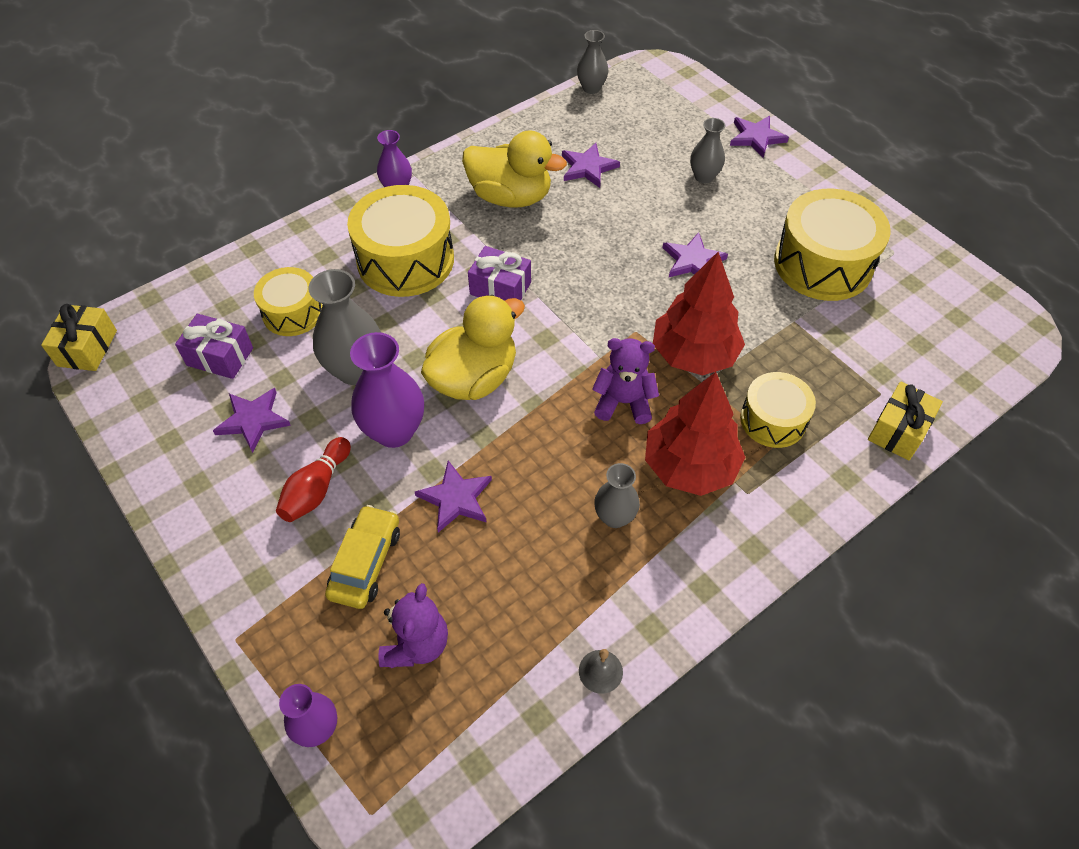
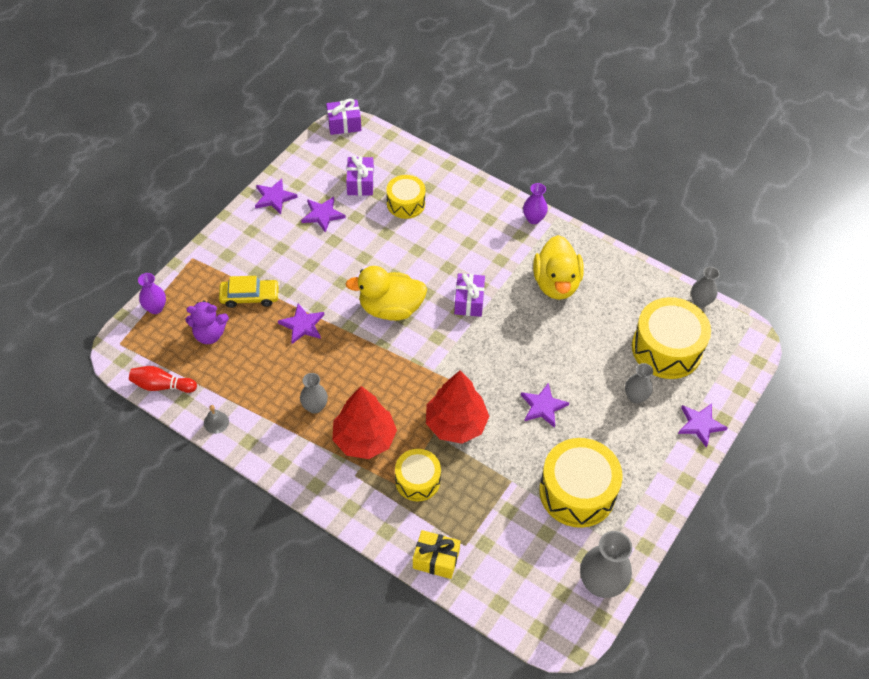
camera: 70 degrees right, 0 degrees up
yellow gift [41,304,117,371] -> purple gift [326,99,361,135]
red bowling pin [276,437,351,522] -> red bowling pin moved to [129,366,197,393]
grey vase [309,269,381,385] -> grey vase moved to [580,531,632,598]
yellow drum [347,185,454,297] -> yellow drum moved to [632,297,711,379]
purple vase [350,332,424,448] -> none
yellow duck [421,295,525,400] -> yellow duck turned 150 degrees clockwise [346,266,427,321]
purple star [562,143,620,188] -> purple star moved to [255,179,298,214]
purple teddy bear [592,338,659,424] -> none

